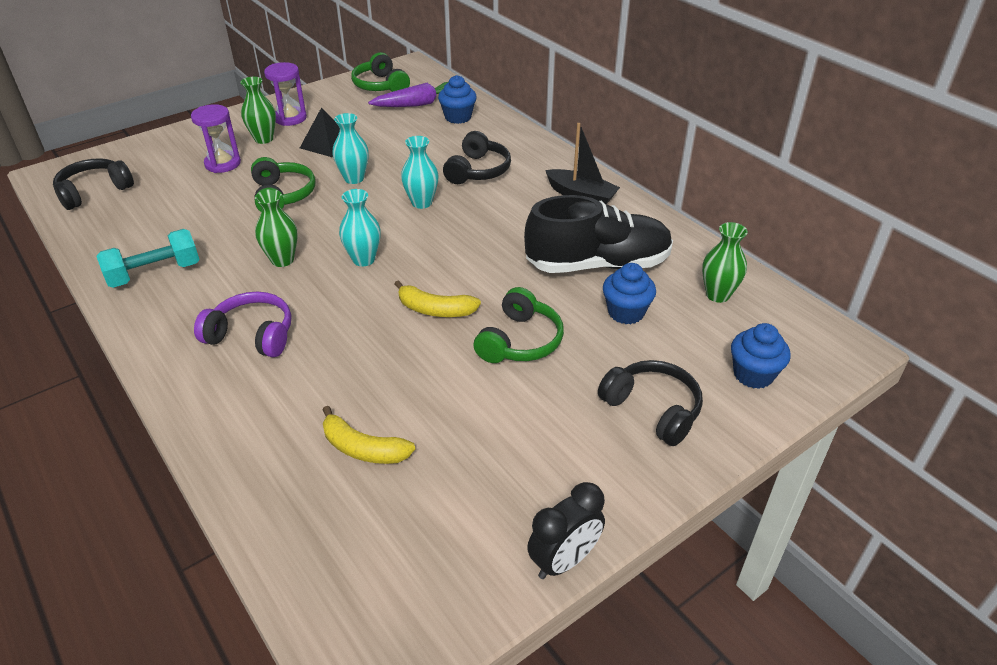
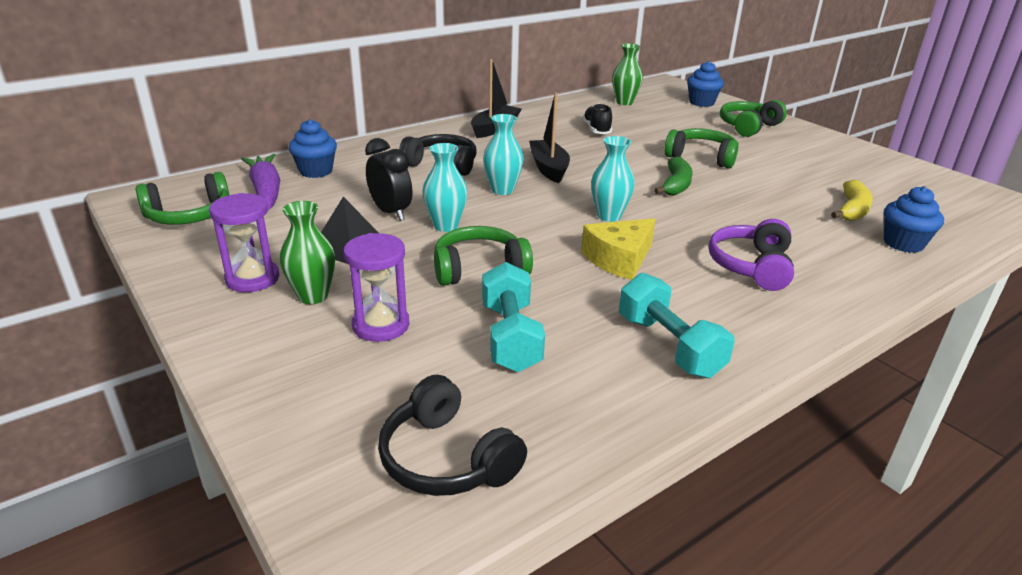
camera: 90 degrees left, 10 degrees down
green vase [255,189,298,267] -> yellow cheese [581,218,656,280]
yellow banana [394,280,481,317] -> green banana [654,156,692,196]
black shoe [524,195,673,273] -> black shoe [582,103,612,134], size x0.47
black clock [527,482,605,579] -> black clock moved to [365,138,412,221]
black headphones [598,360,703,446] -> green headphones [720,100,787,137]
blue cupcake [603,263,656,324] -> blue cupcake moved to [884,186,944,253]
none -> turquoise dumbbell [482,262,545,372]
none -> black boat [529,93,570,183]

